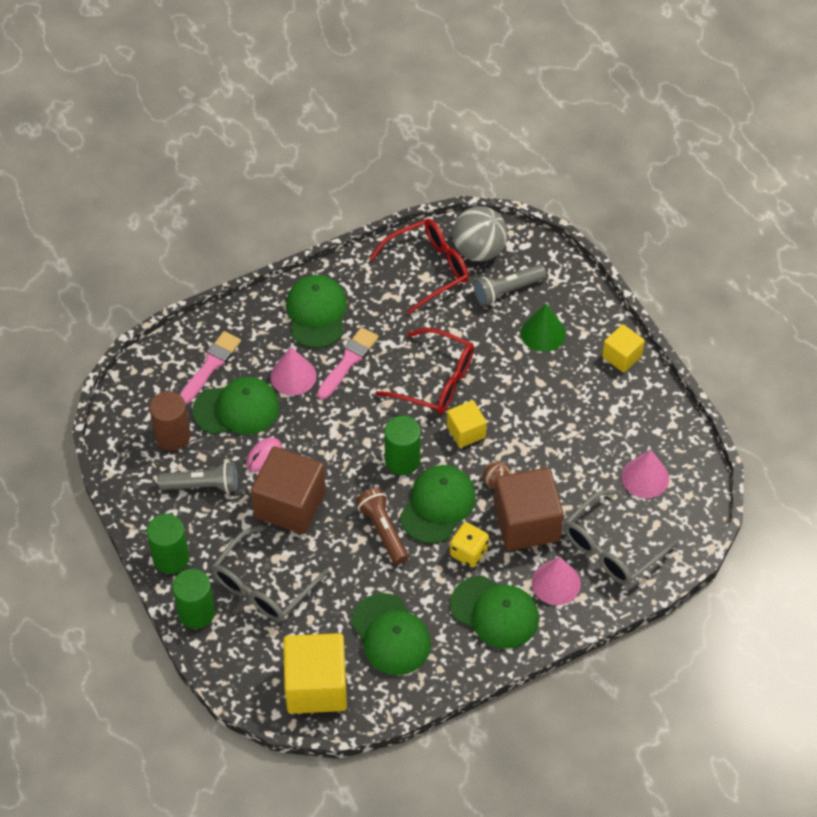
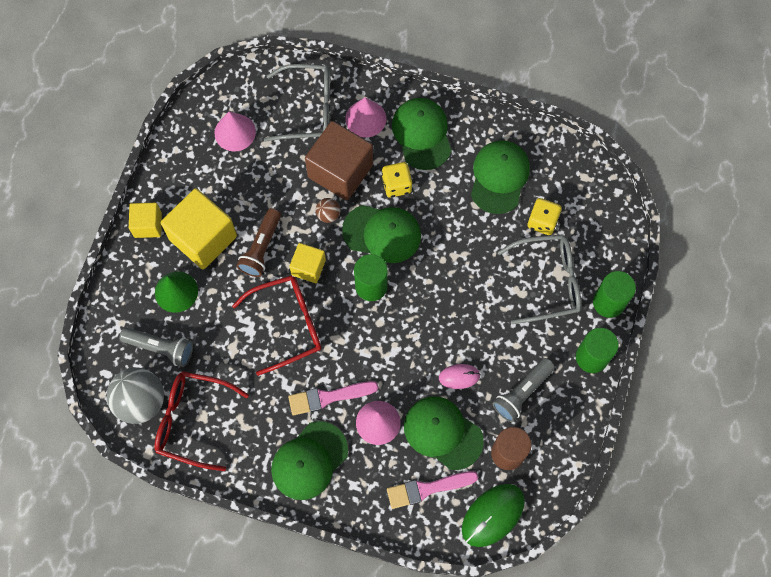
camera: 135 degrees left, 15 degrees up
grey flashlight [158,461,238,493] -> grey flashlight turned 90 degrees counterclockwise [493,358,555,422]
brown cube [251,446,326,534] -> none
yellow cube [283,633,347,714] -> yellow cube moved to [161,188,237,269]
brown flashlight [355,487,408,565] -> brown flashlight moved to [237,208,281,277]
red glasses [375,328,474,414] -> red glasses turned 90 degrees clockwise [232,275,321,376]
green cap [400,465,476,544] -> green cap turned 150 degrees counterclockwise [342,205,421,263]
none -> green mouse [462,484,525,547]
none -> yellow dice [528,198,562,235]

